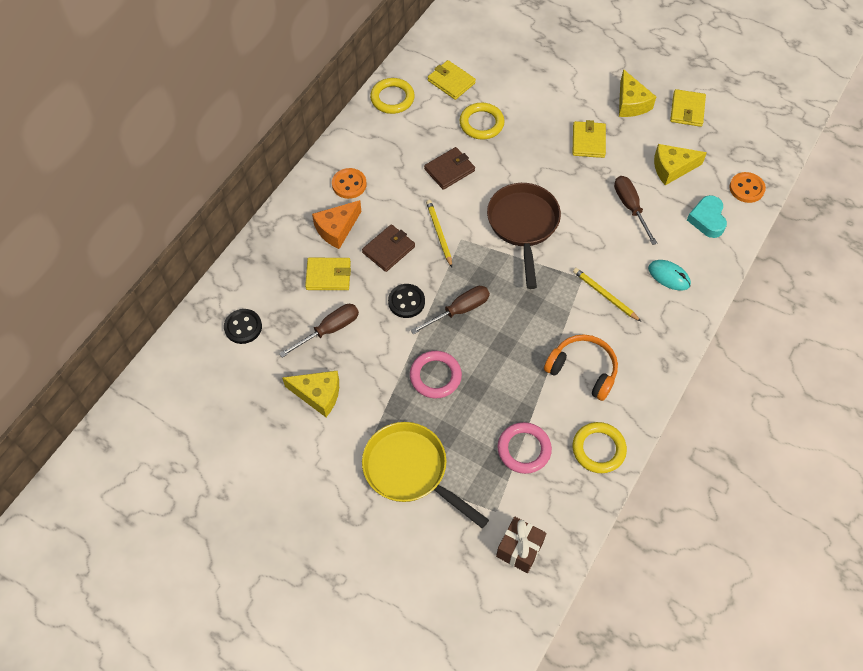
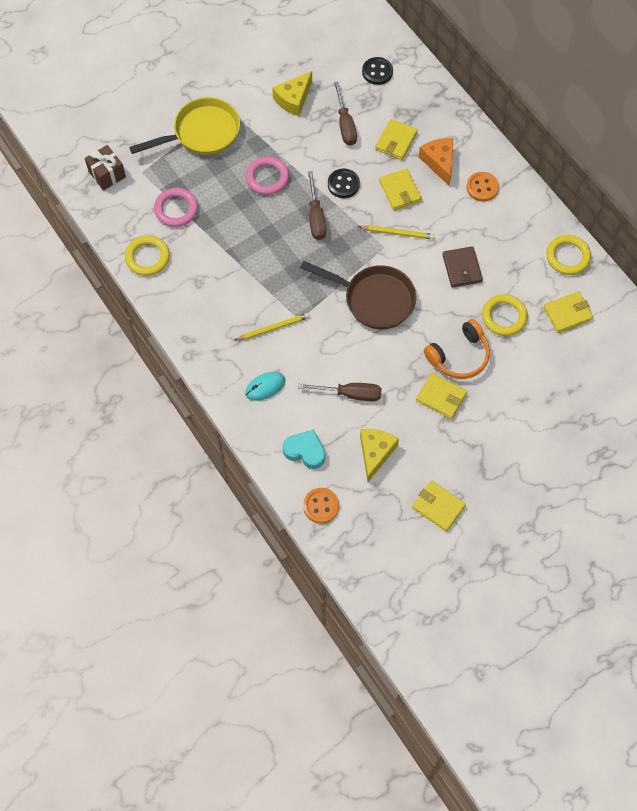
camera: 115 degrees right, 5 degrees up
brown wallet [362,224,415,272] -> yellow wallet [379,168,422,210]
orange headphones [544,334,618,401] -> orange headphones moved to [424,319,490,379]
yellow cheese [619,69,656,117] -> none

